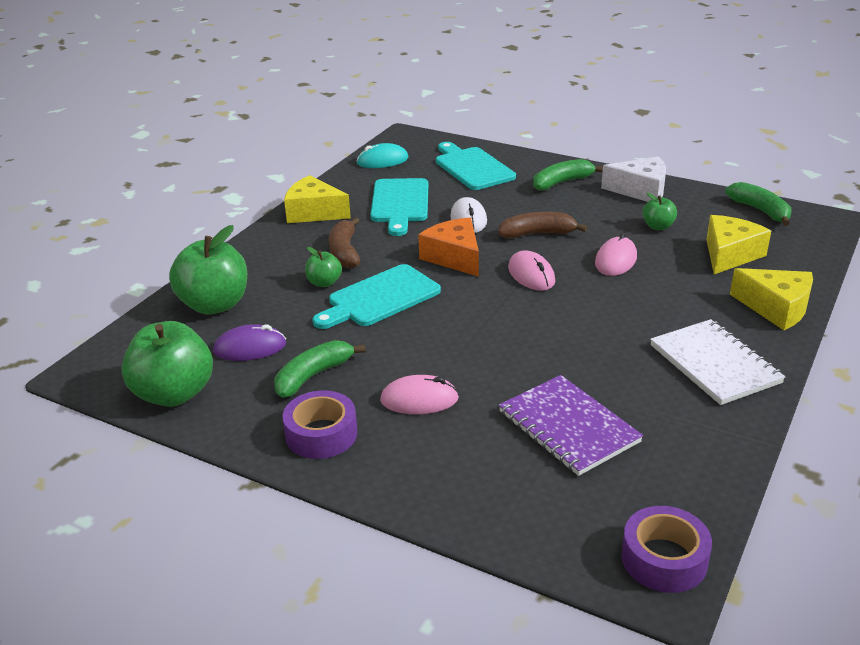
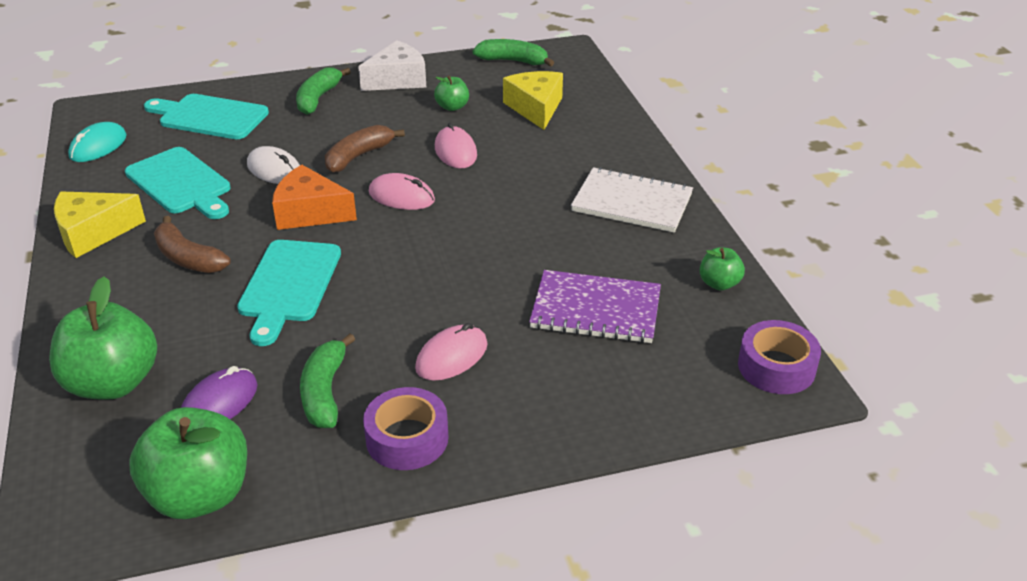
camera: 45 degrees left, 5 degrees up
green apple [305,247,342,287] -> green apple moved to [700,247,745,291]
yellow cheese [730,268,813,330] -> none

